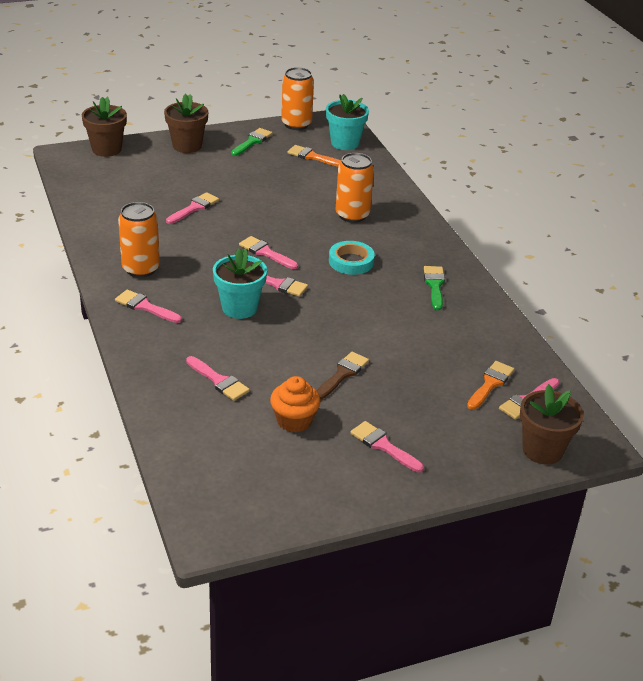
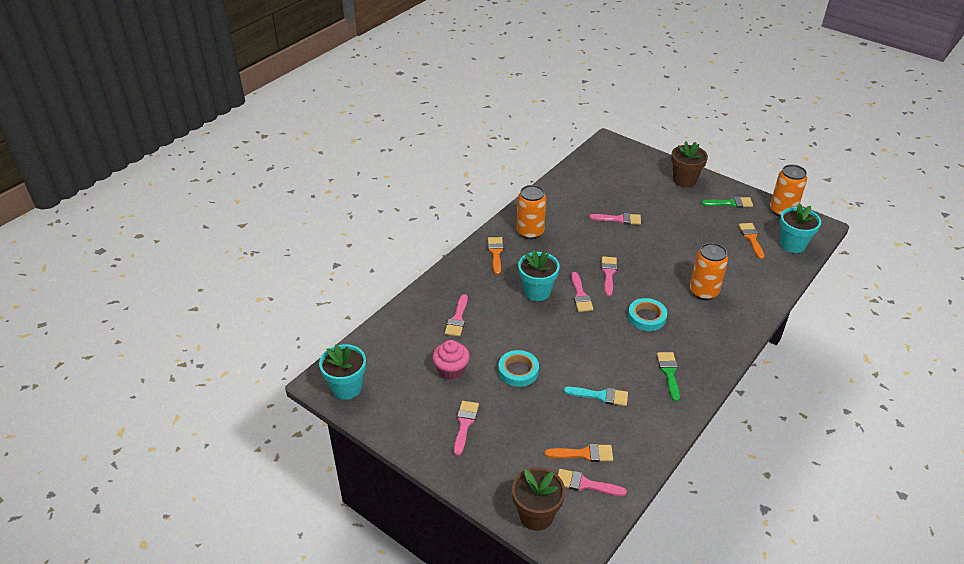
camera: 60 degrees right, 5 degrees up
brown flower pot [82,97,127,157] -> none
pink brush [115,289,182,323] -> orange brush [488,237,503,275]
orange cupcake [270,376,321,432] -> pink cupcake [432,340,470,380]
brown brush [317,352,369,399] -> turquoise tape [498,350,539,387]
green brush [424,266,445,310] -> green brush turned 60 degrees counterclockwise [657,352,680,402]
none -> turquoise flower pot [319,344,366,400]
none -> turquoise brush [564,387,628,406]

